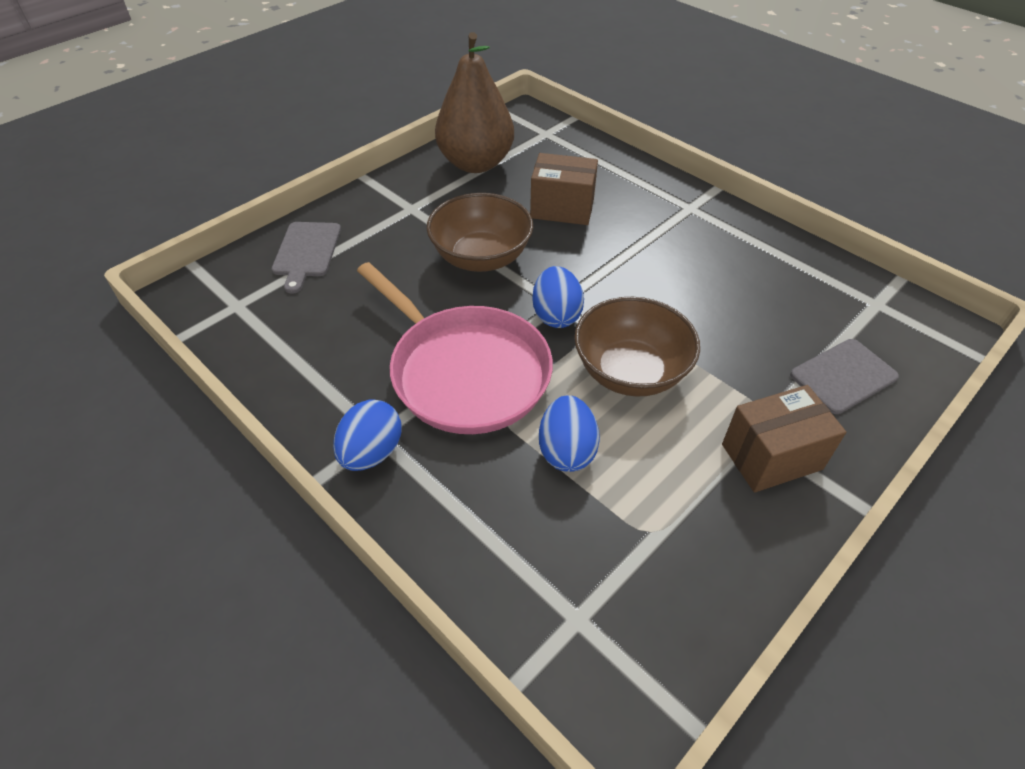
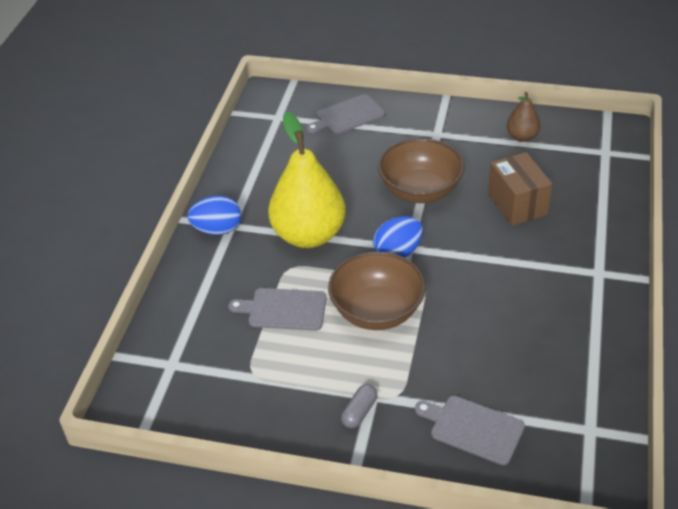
camera: 60 degrees right, 5 degrees down
pink pan [357,262,553,434] -> yellow pear [268,111,346,248]
brown pear [435,32,514,173] -> brown pear [507,92,541,142], size x0.48
blue egg [539,395,600,472] -> grey cutting board [228,288,327,331]
brown box [722,385,846,492] -> grey capsule [341,384,377,429]

